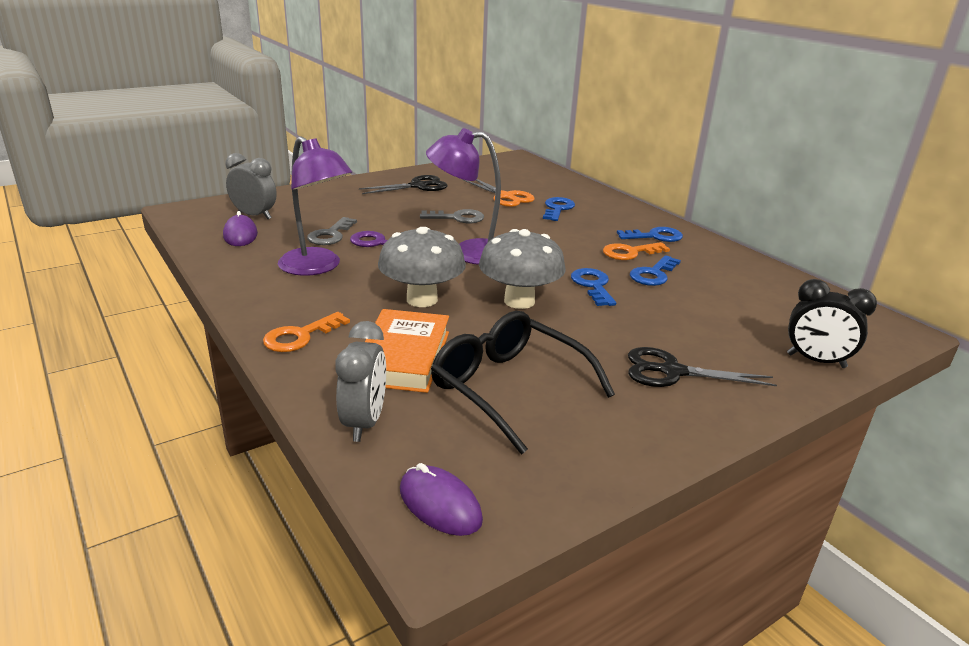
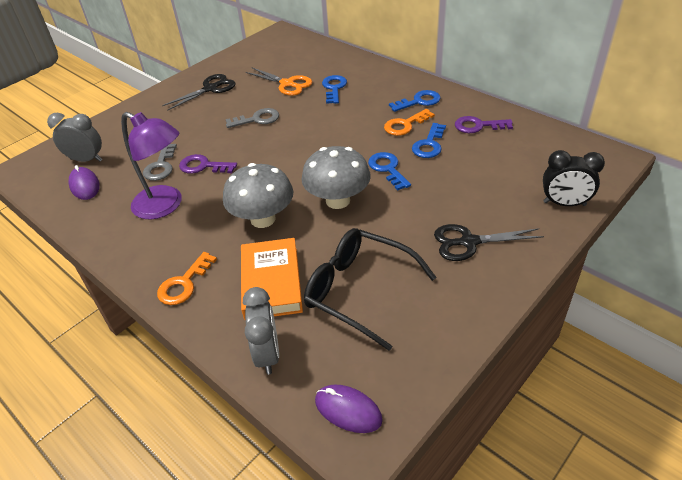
camera: 10 degrees left, 15 degrees up
purple lamp [426,128,501,265] -> none
none -> purple key [455,116,513,133]

